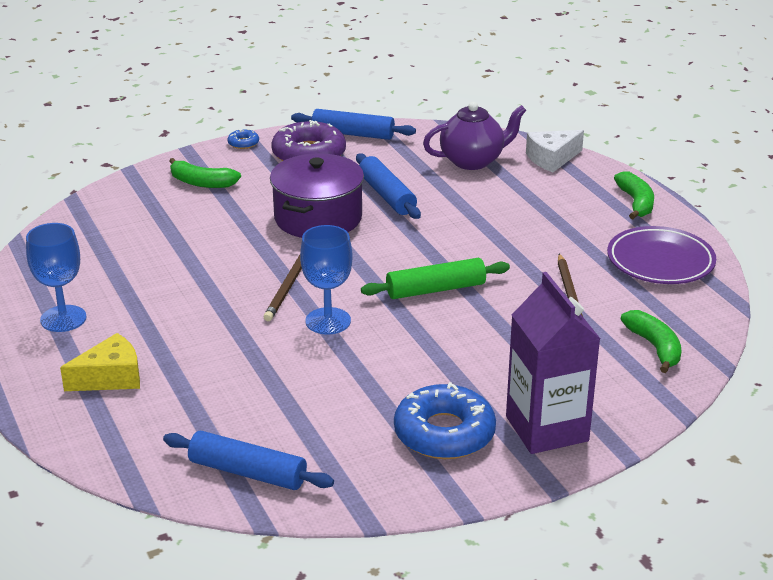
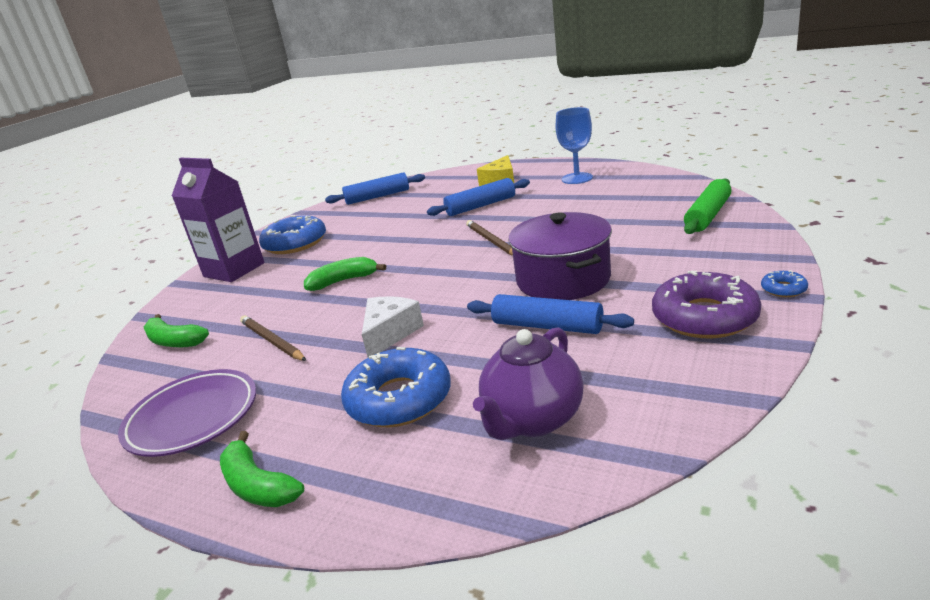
camera: 145 degrees right, 5 degrees down
green banana [169,158,241,188] -> green banana moved to [304,257,386,291]
blue rolling pin [291,109,416,140] -> blue rolling pin moved to [427,178,530,216]
blue goblet [300,225,353,334] -> none
green rolling pin [361,258,510,299] -> green rolling pin moved to [684,178,732,234]
white cheese [526,130,584,172] -> white cheese moved to [362,296,424,358]
none -> blue donut [341,347,451,427]

